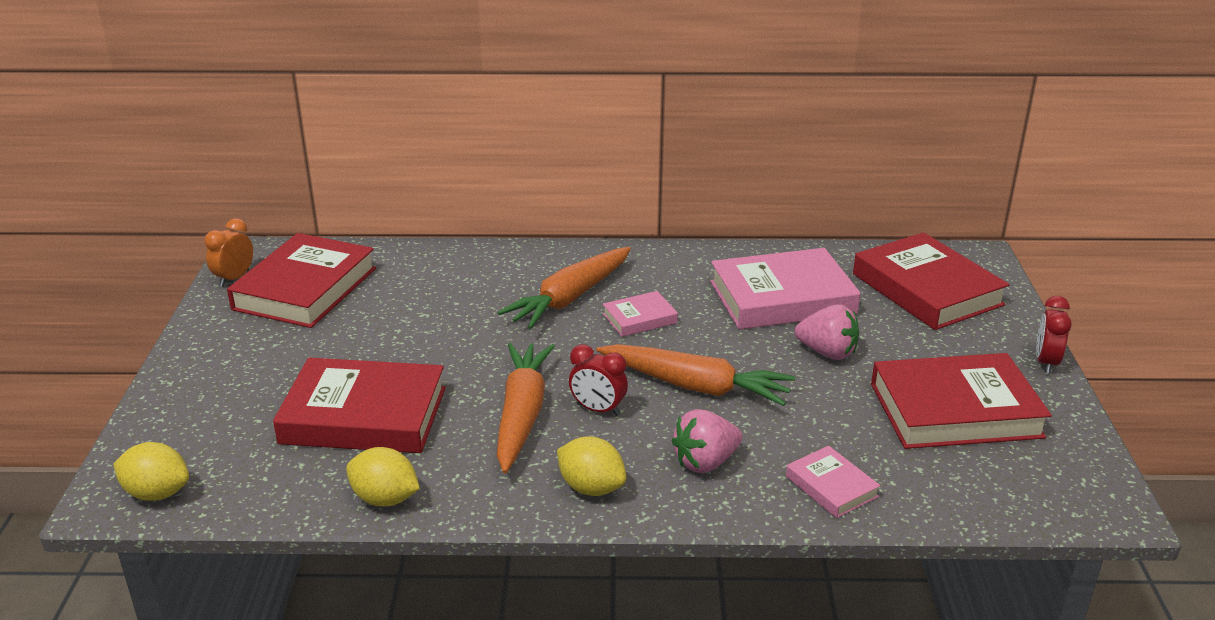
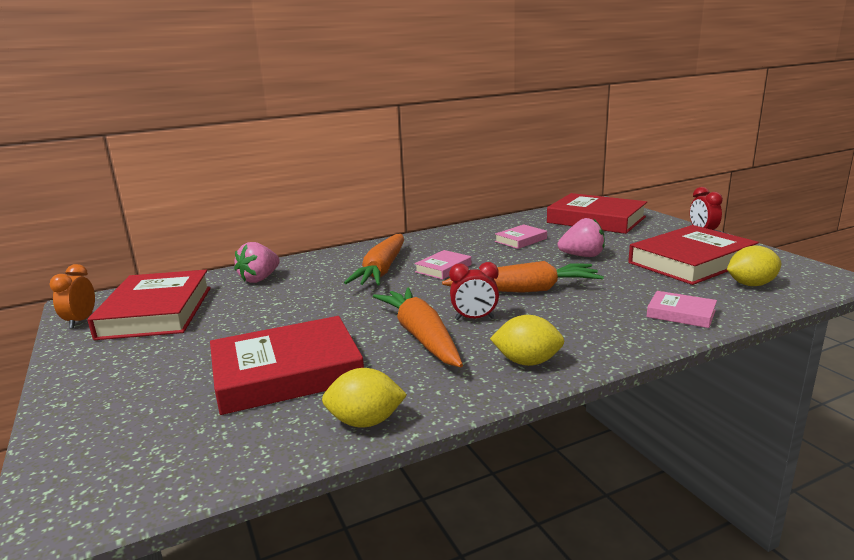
camera: 25 degrees left, 10 degrees down
yellow lemon [113,442,189,501] -> yellow lemon moved to [727,246,781,286]
pink strawberry [672,409,742,473] -> pink strawberry moved to [234,242,280,283]
pink book [710,248,861,329] -> pink book [495,224,547,249], size x0.48

